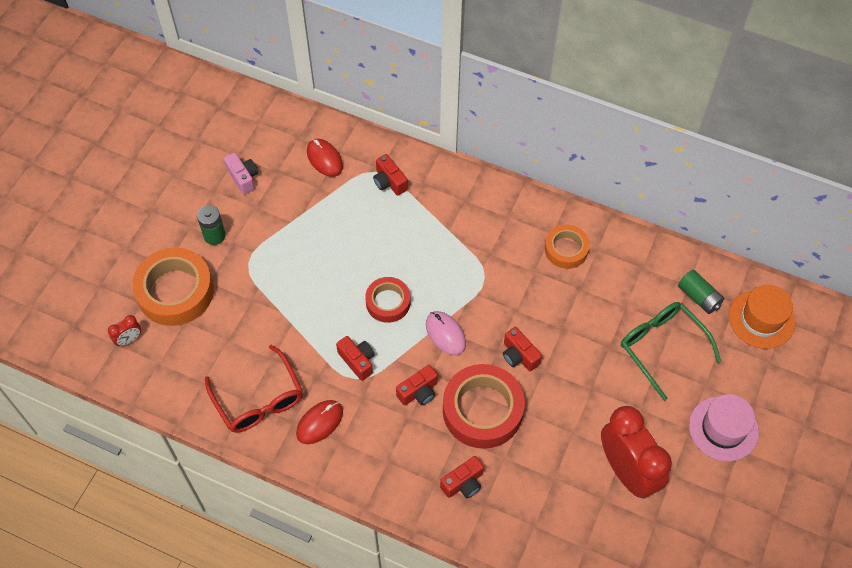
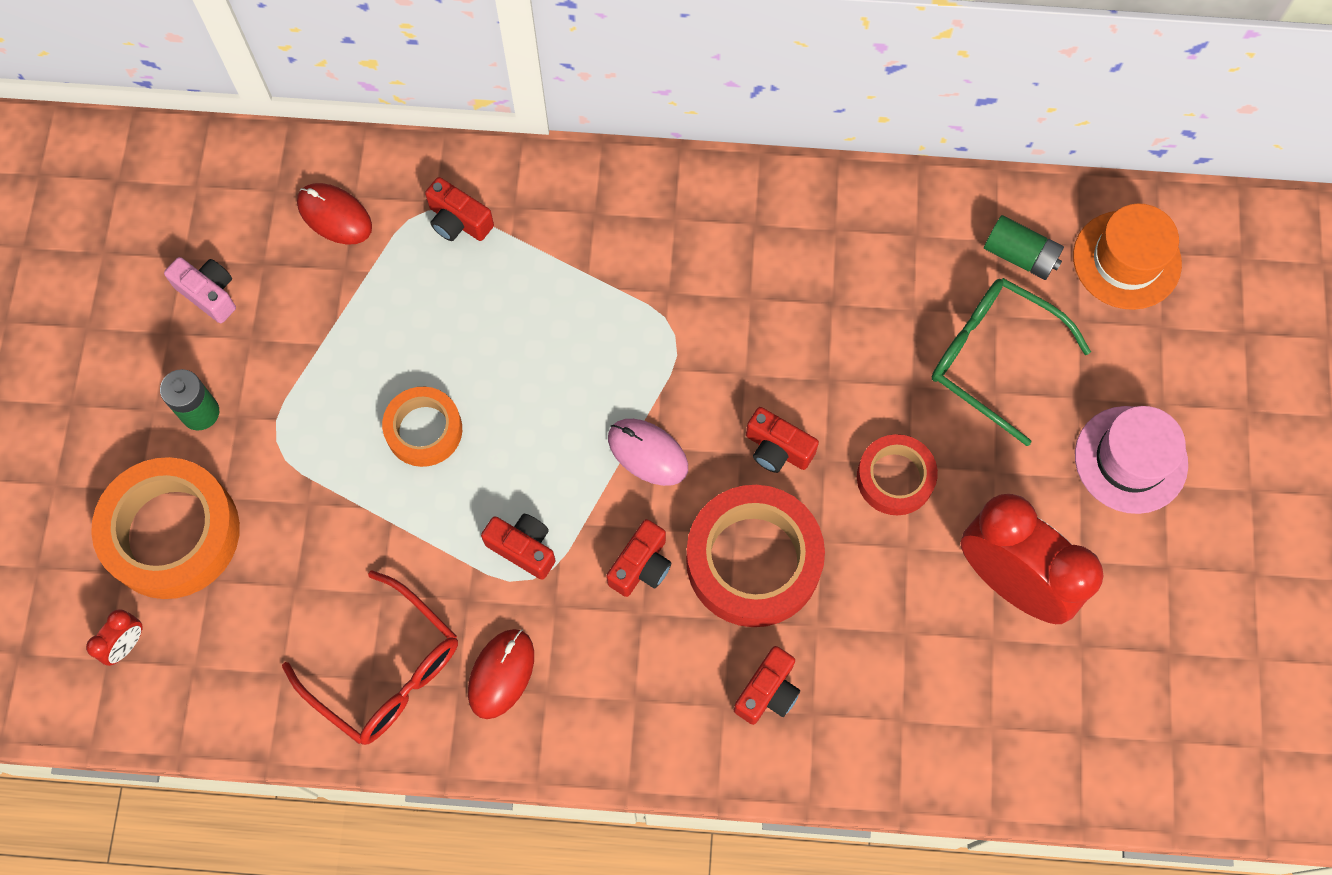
camera: 20 degrees left, 10 degrees up
red tape [365,277,411,323] -> red tape moved to [857,434,938,515]
orange tape [545,225,590,269] -> orange tape moved to [382,387,462,467]

